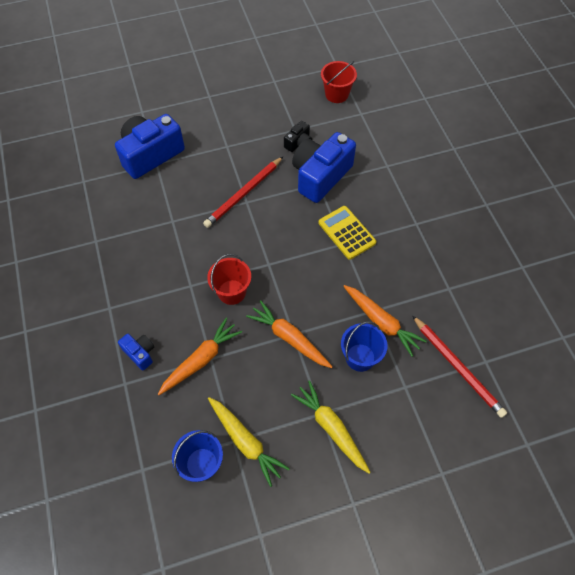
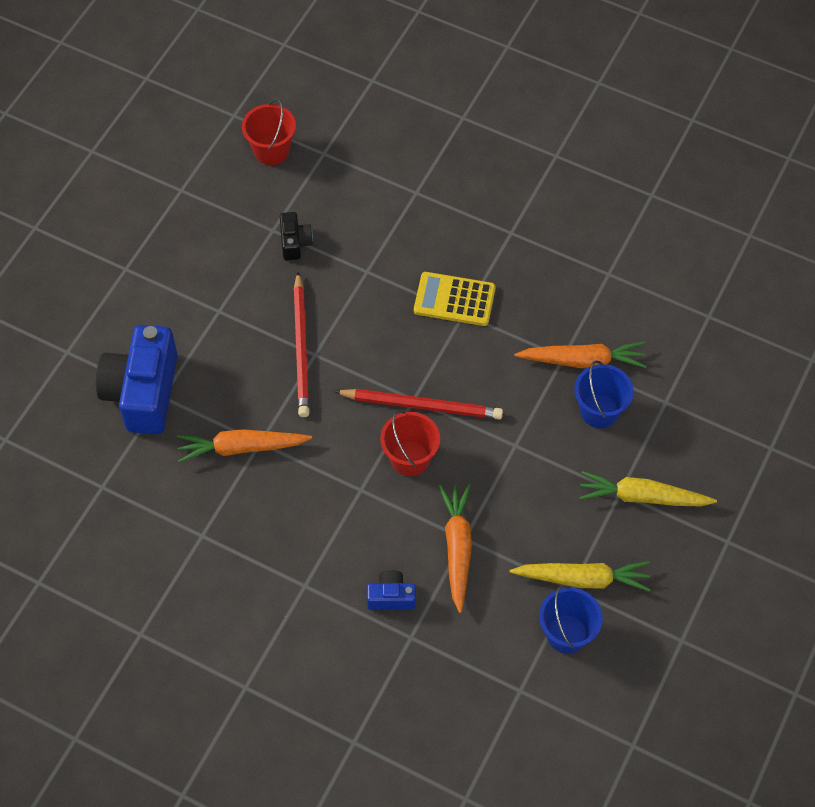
camera: 45 degrees left, 0 degrees up
orange carrot [246,301,333,368] -> orange carrot moved to [177,429,312,463]
blue camera [292,132,356,203] -> none
red pencil [412,315,507,418] -> red pencil moved to [334,389,503,419]

